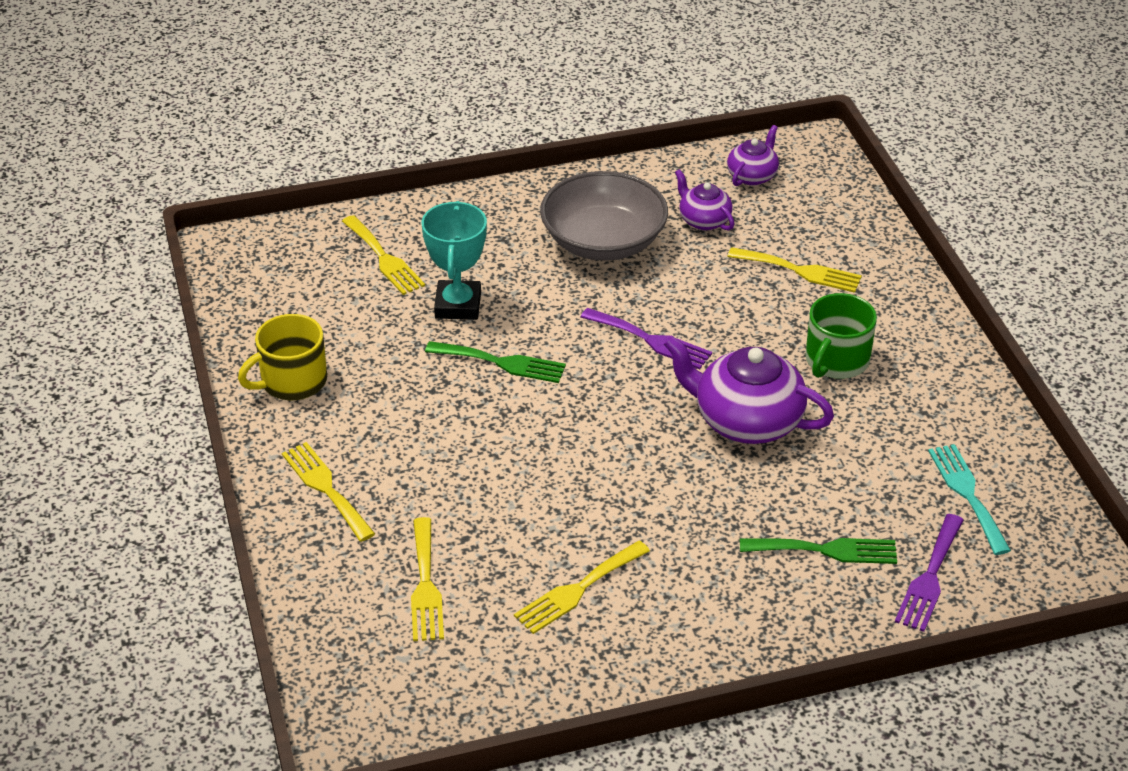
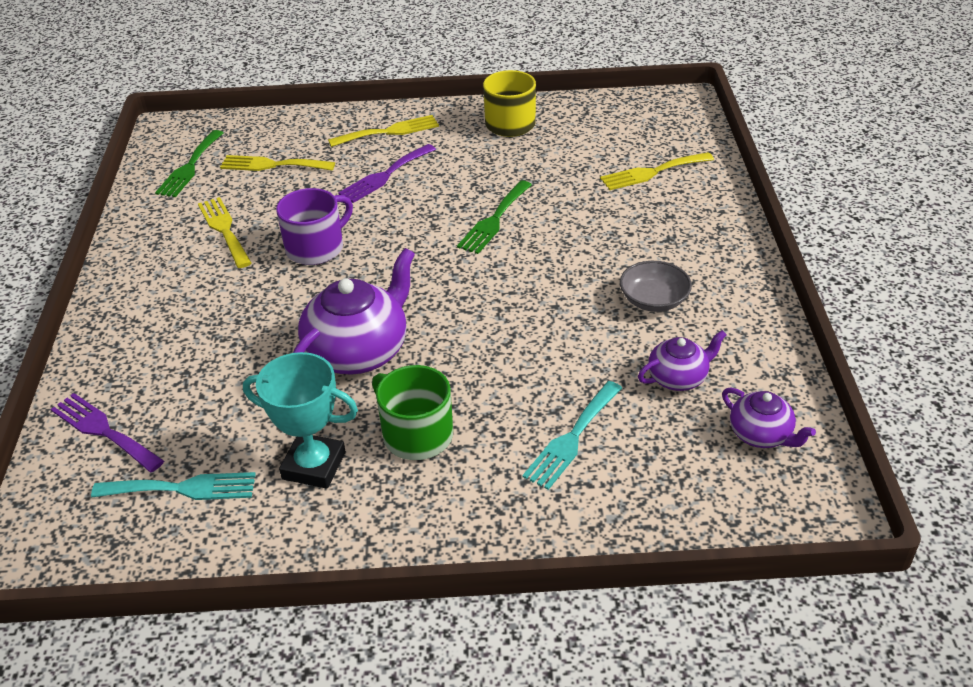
camera: 105 degrees right, 0 degrees up
turquoise trophy [422,201,487,320] -> turquoise trophy moved to [243,352,358,489]
grey bowl [540,171,668,260] -> grey bowl [620,261,692,312], size x0.54
purple fork [581,308,712,369] -> purple fork moved to [338,144,436,203]
yellow fork [727,247,862,293] -> turquoise fork [523,381,622,490]
green fork [740,538,897,564] -> green fork moved to [155,130,223,197]
none -> purple mug [276,188,353,265]

